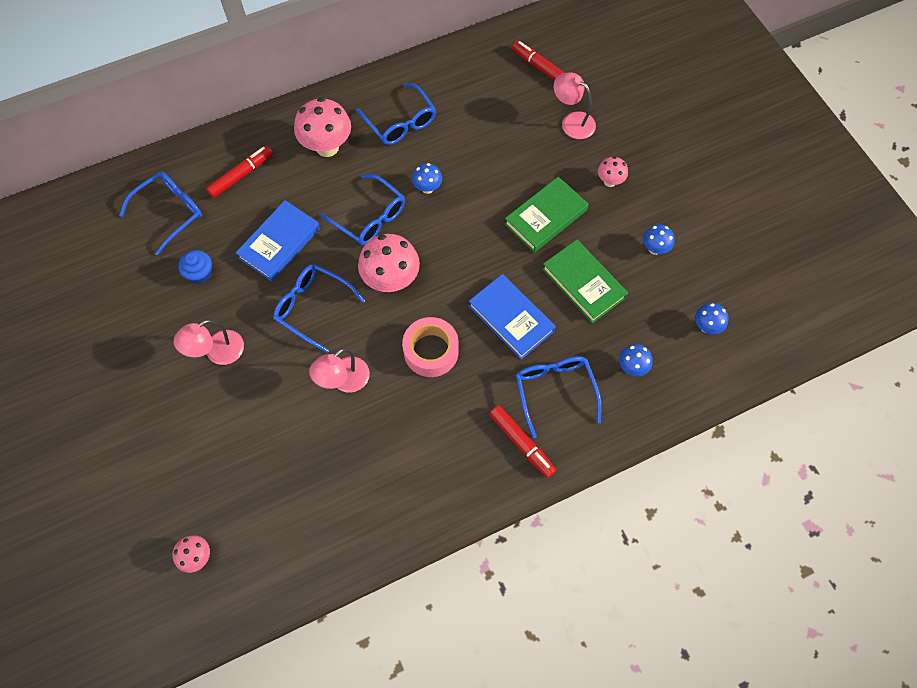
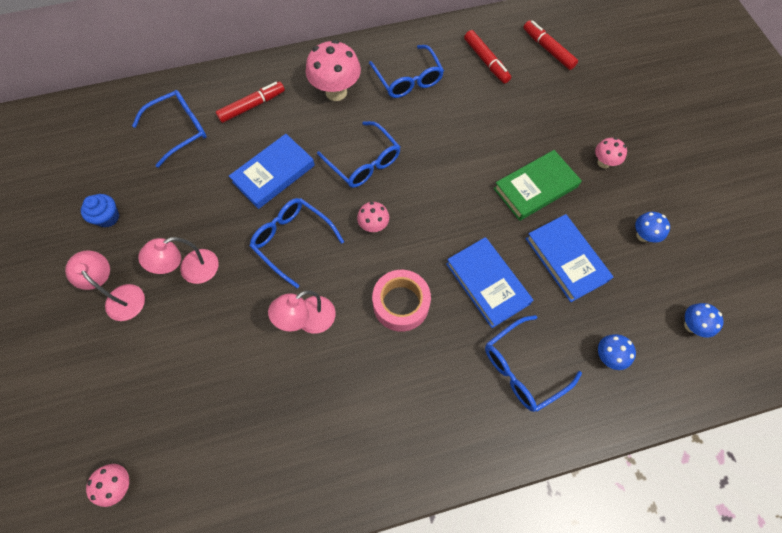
camera: 10 degrees right, 0 degrees up
blue cupcake [178,250,212,284] -> blue cupcake moved to [81,194,119,228]
pink mushroom [358,234,420,292] -> pink mushroom [357,202,389,232], size x0.53
blue mushroom [412,163,442,194] -> none
red marker [489,405,556,478] -> red marker moved to [464,30,511,84]
blue glasses [516,356,602,438] -> blue glasses turned 120 degrees counterclockwise [485,315,582,412]
green book [542,240,628,323] -> blue book [526,214,613,302]
pink lamp [553,72,596,139] -> pink lamp moved to [65,250,145,321]

